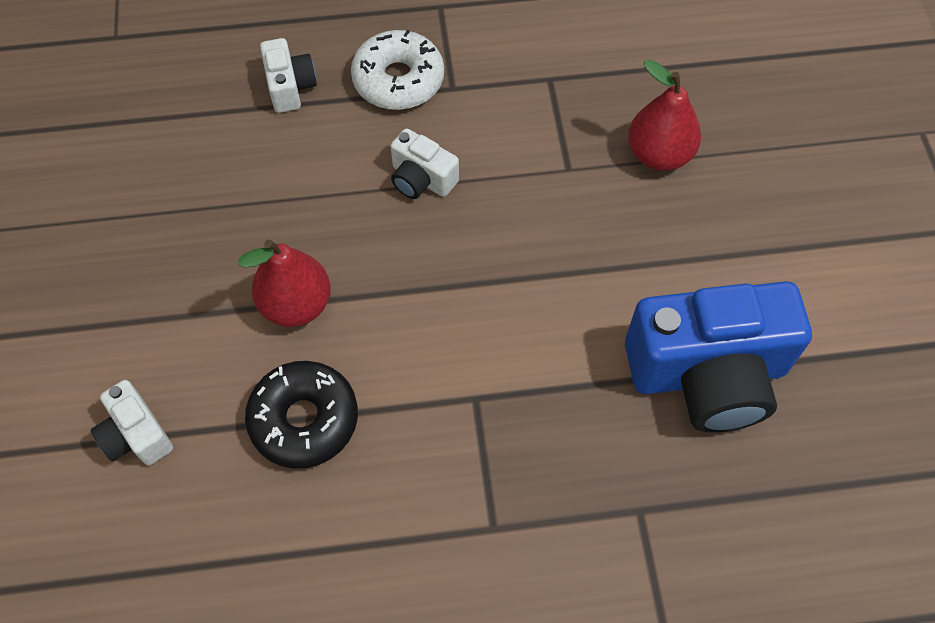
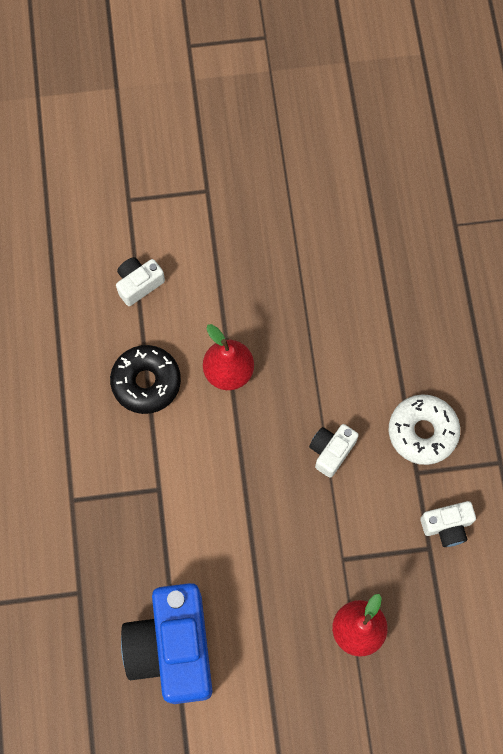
camera: 90 degrees right, 10 degrees up
white camera [260,38,317,113] -> white camera moved to [420,501,476,547]

